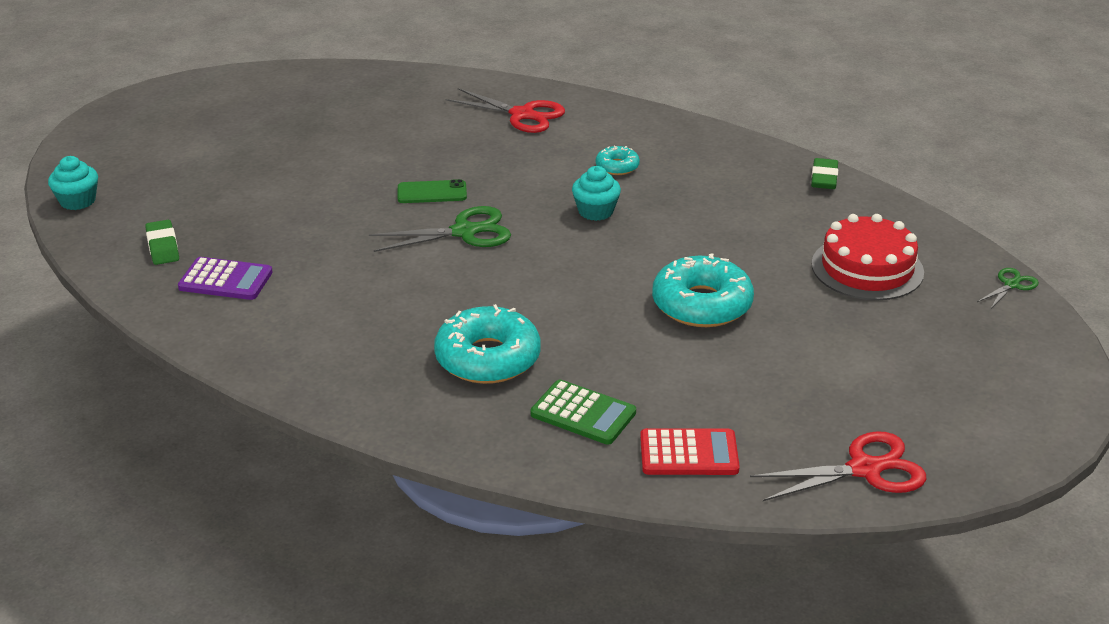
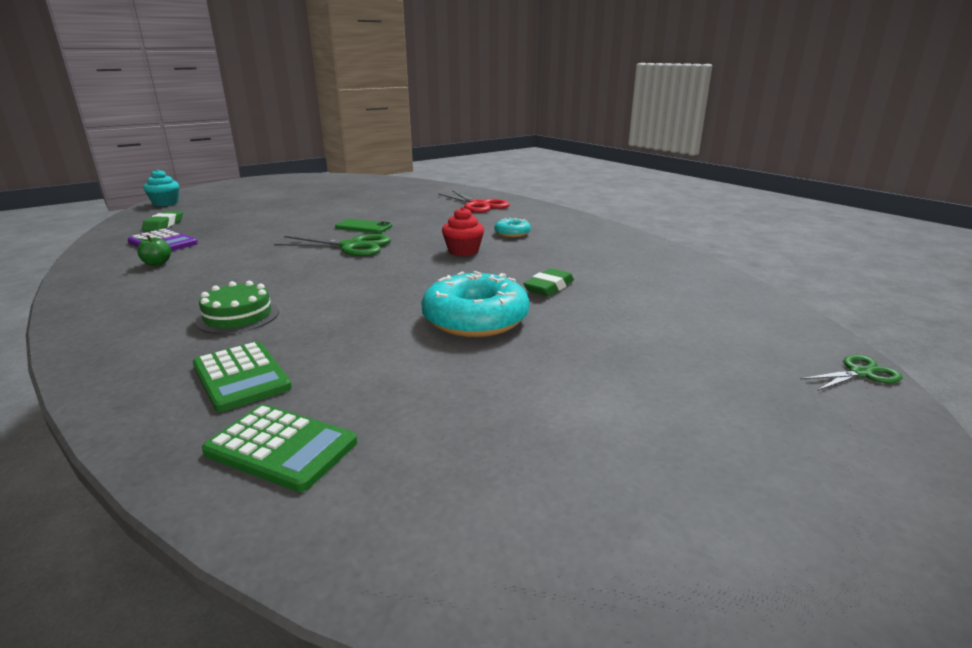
camera: 25 degrees right, 10 degrees down
turquoise donut [434,304,541,384] -> green cake [196,281,279,334]
turquoise cupcake [572,166,621,221] -> red cupcake [442,207,484,256]
red calculator [640,428,740,475] -> green calculator [202,404,357,492]
red scissors [750,431,926,501] -> none
green eraser [811,158,838,189] -> green eraser moved to [524,268,574,296]
red cake [812,214,924,300] -> none
none -> green apple [137,235,171,266]

